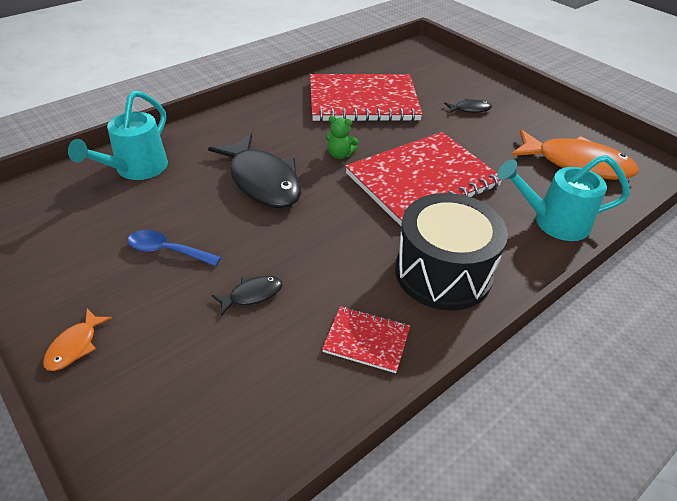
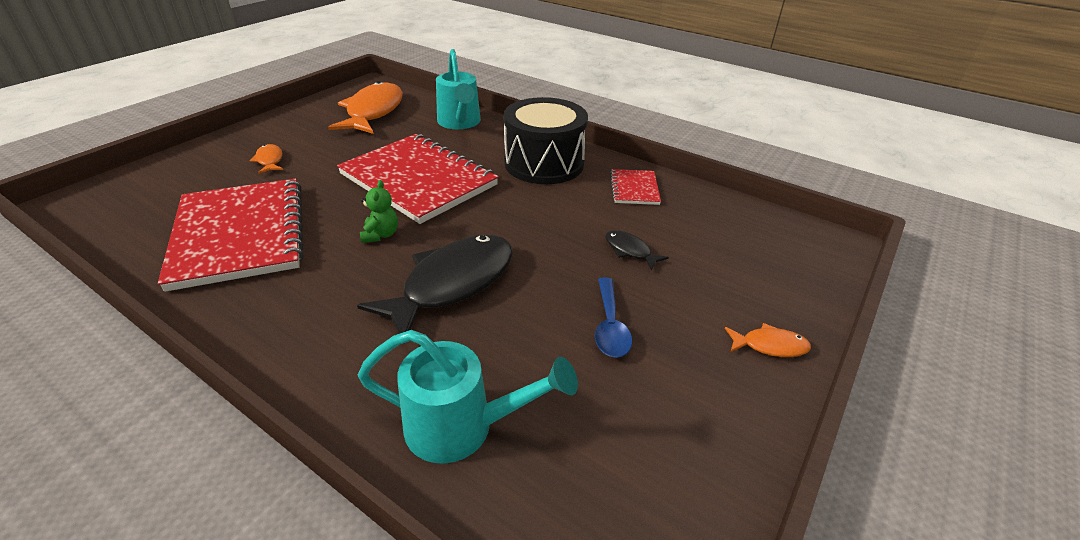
camera: 105 degrees left, 5 degrees down
black fish [444,99,492,113] -> orange fish [250,144,283,174]

